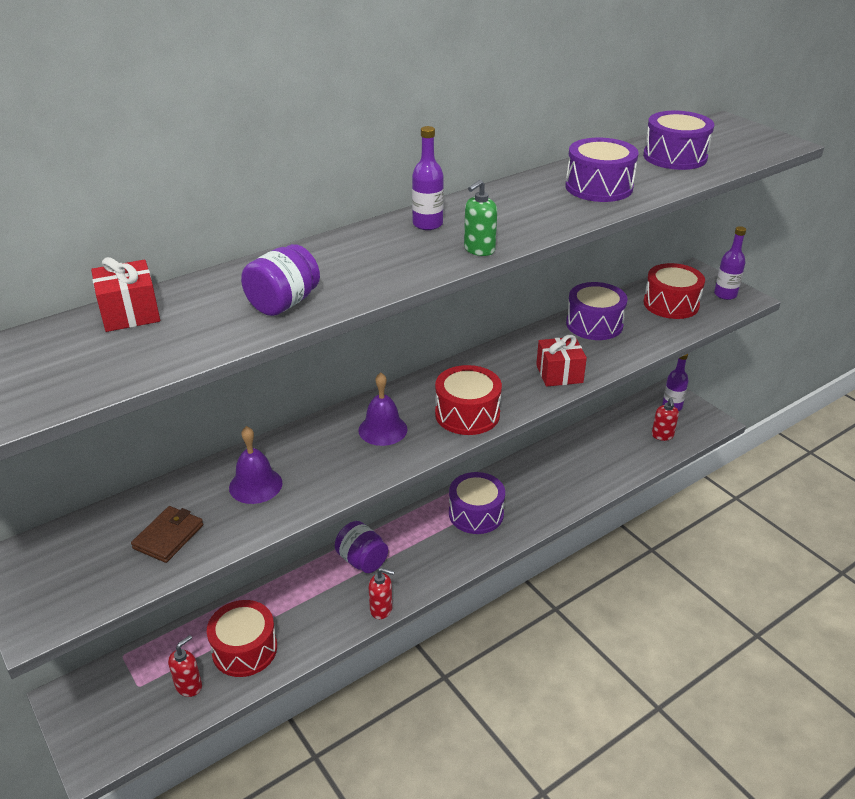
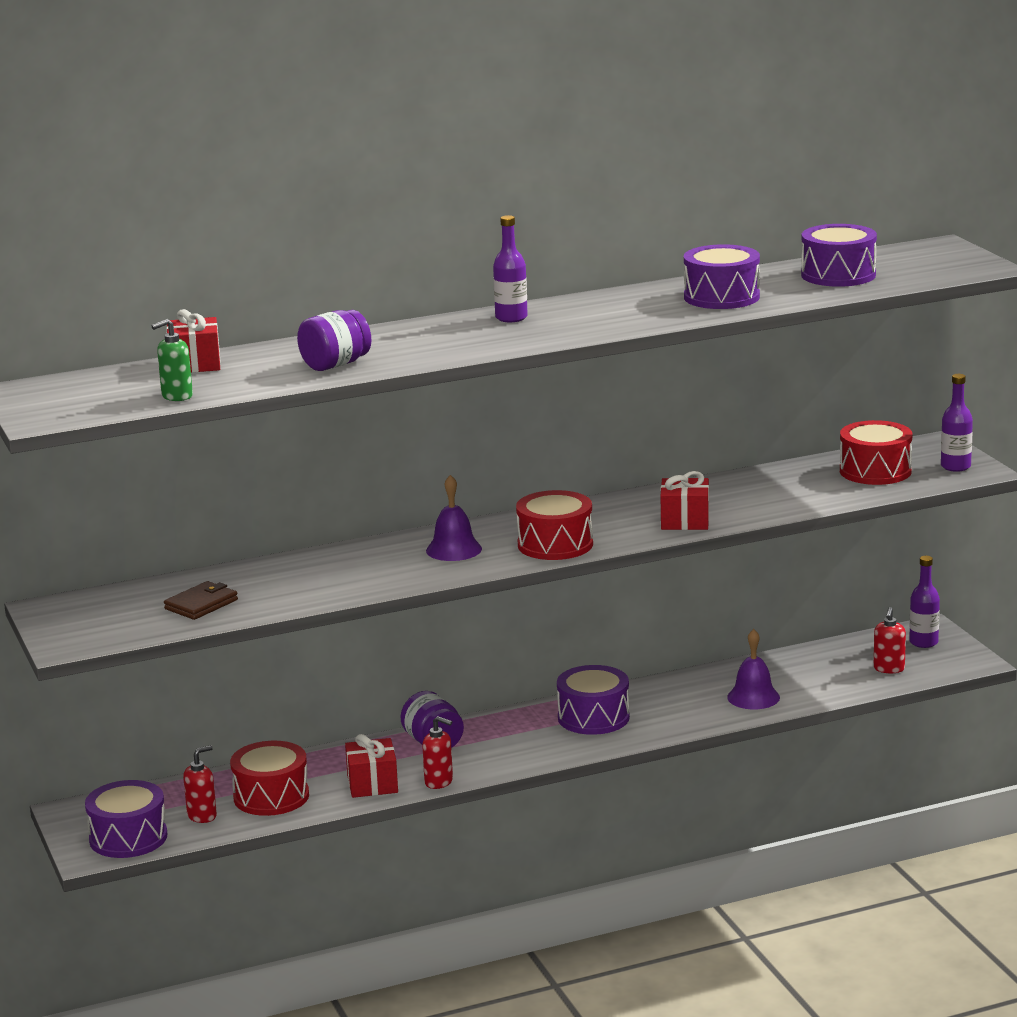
camera: 15 degrees right, 15 degrees down
purple bell [229,426,282,504] -> purple bell moved to [727,629,780,709]
green soap dispenser [464,180,497,256] -> green soap dispenser moved to [152,319,193,401]
purple drum [566,282,628,340] -> purple drum moved to [85,780,167,858]
none -> red gift [345,734,398,798]

